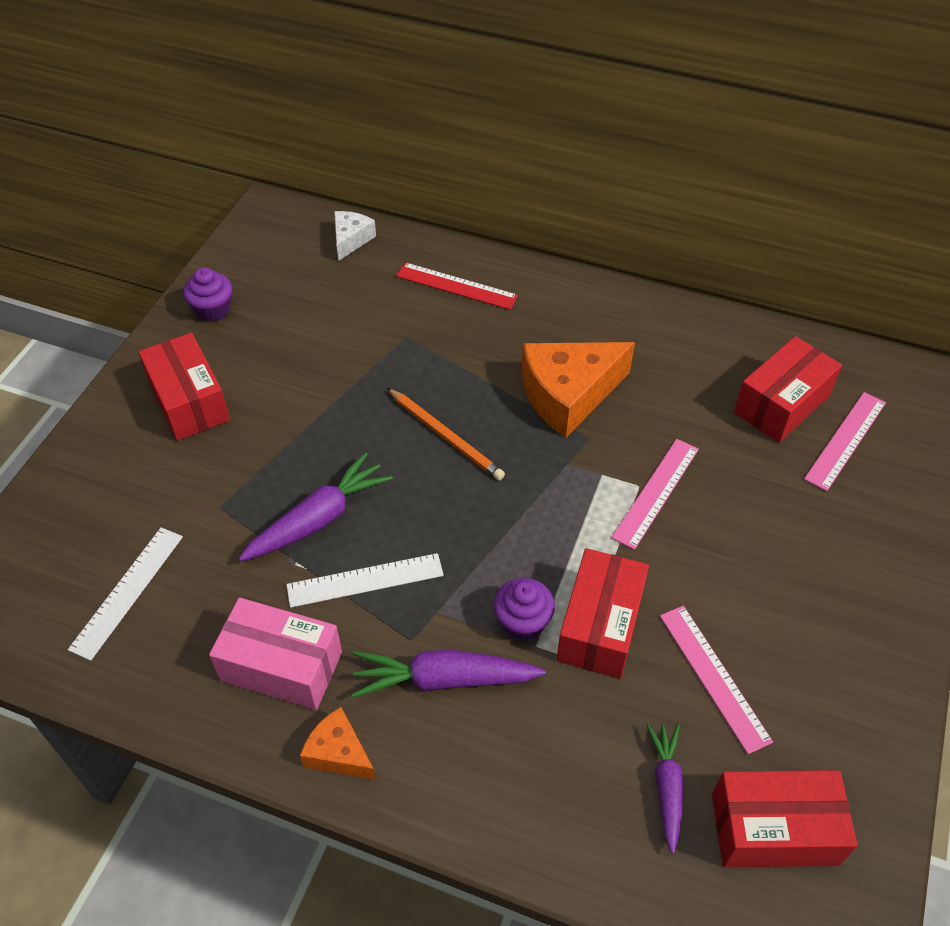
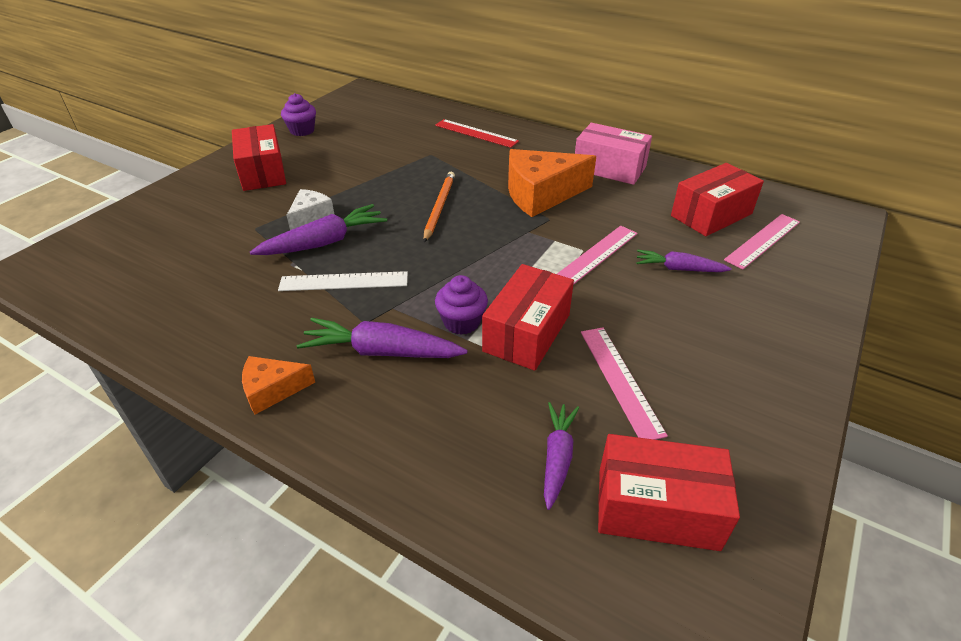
camera: 10 degrees right, 10 degrees down
white ruler [68,527,183,661] -> none
pink box [209,597,342,710] -> pink box moved to [575,123,652,185]
orange cheese [300,707,376,780] -> orange cheese turned 60 degrees counterclockwise [242,356,315,415]
white cheese [334,211,376,261] -> white cheese moved to [286,189,335,230]
orange pencil [387,388,505,480] -> orange pencil turned 135 degrees counterclockwise [424,172,455,242]
none -> purple carrot [636,249,732,272]

